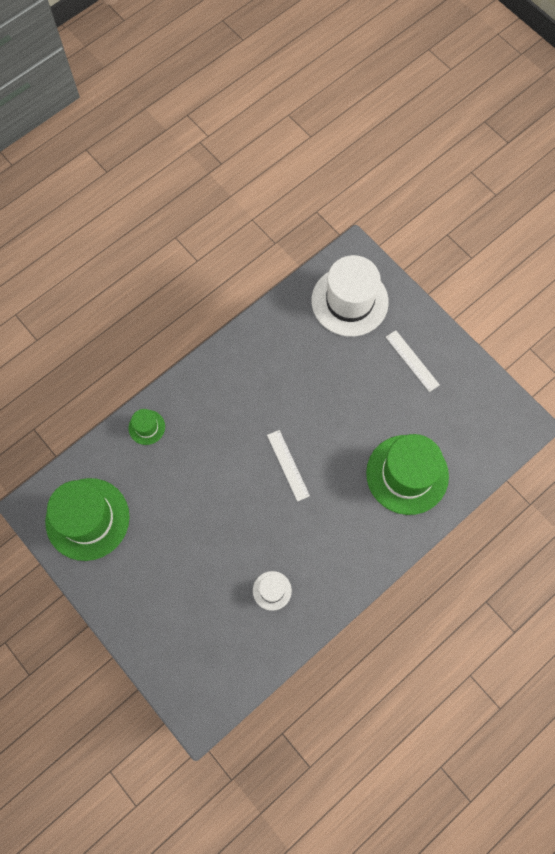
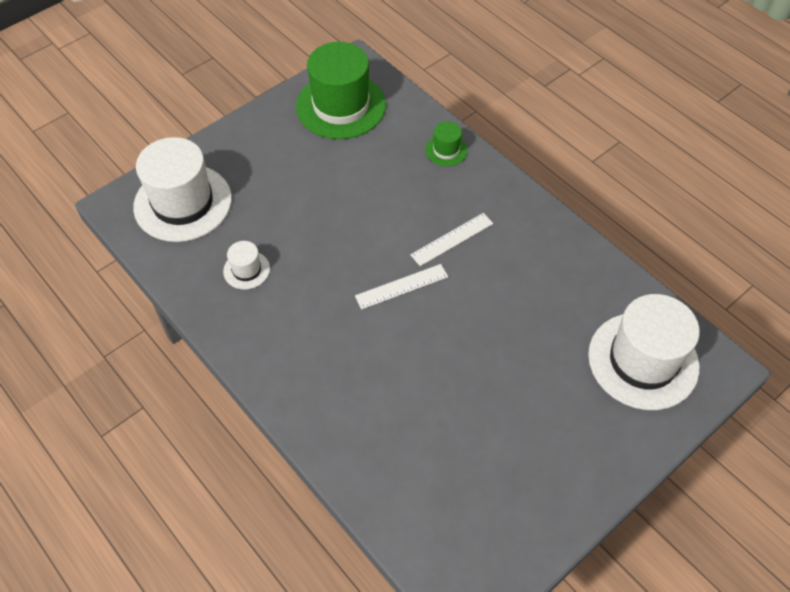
camera: 90 degrees right, 15 degrees down
green hat [366,434,449,515] -> none
white ruler [386,330,440,392] -> white ruler moved to [410,213,493,266]
none -> white hat [133,137,232,242]

